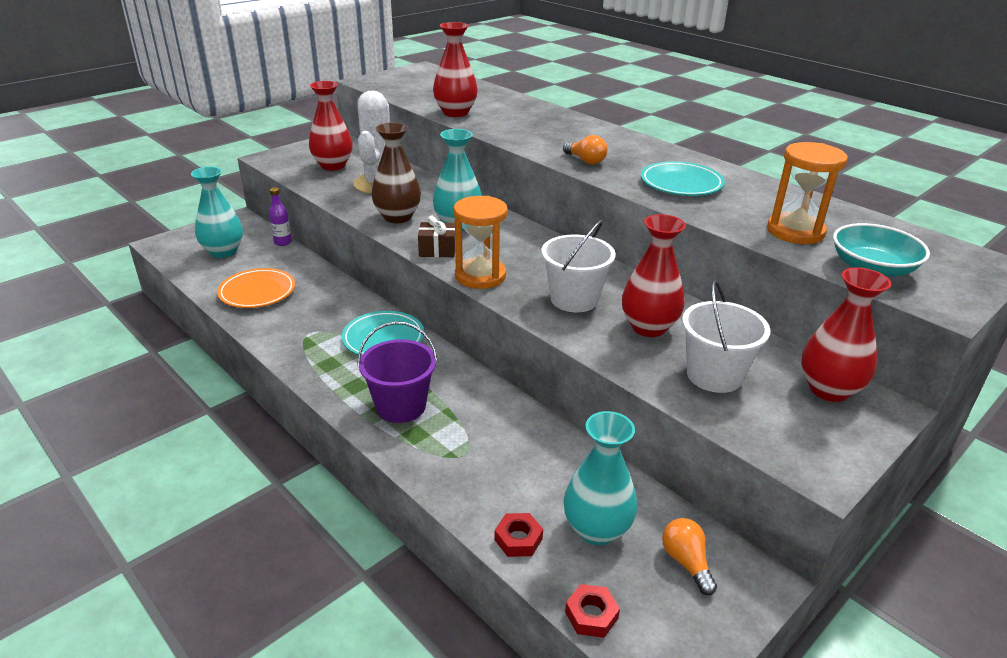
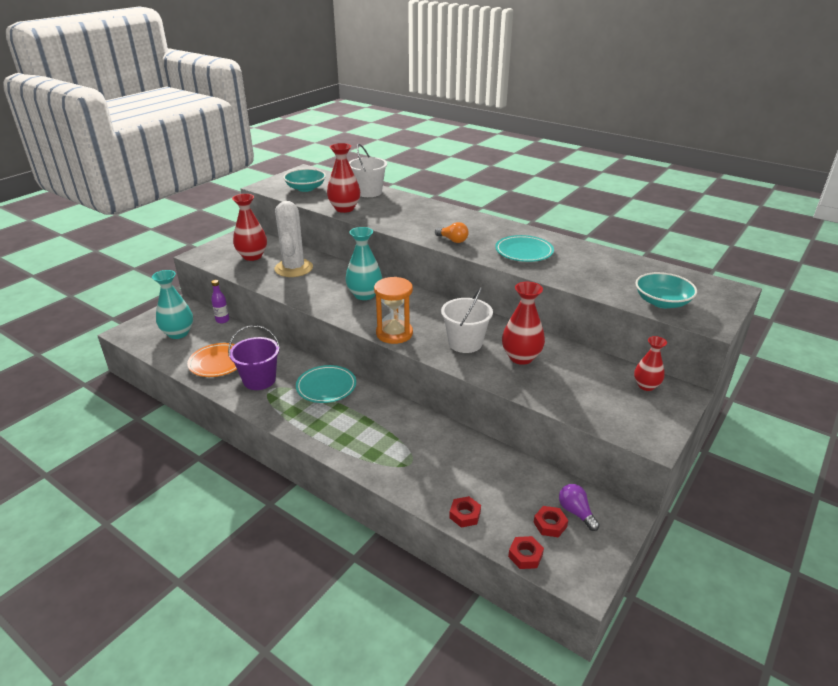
camera: 10 degrees left, 0 degrees up
purple bucket [357,321,437,423] -> purple bucket moved to [228,325,280,390]
brown vase [371,123,421,223] -> none
brown gift [418,216,455,257] -> none
turquoise vase [564,411,638,545] -> none
orange light bulb [662,518,717,596] -> purple light bulb [559,484,600,531]
white bucket [682,280,771,393] -> white bucket moved to [349,144,387,197]
orange hourglass [767,142,848,244] -> none
red vase [801,267,891,402] -> red vase [634,336,667,391], size x0.64
none -> turquoise bowl [283,169,326,192]
none -> red nut [533,506,568,537]

